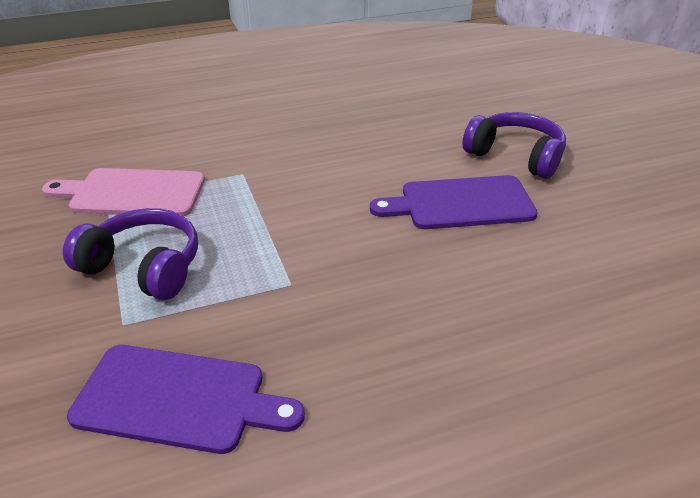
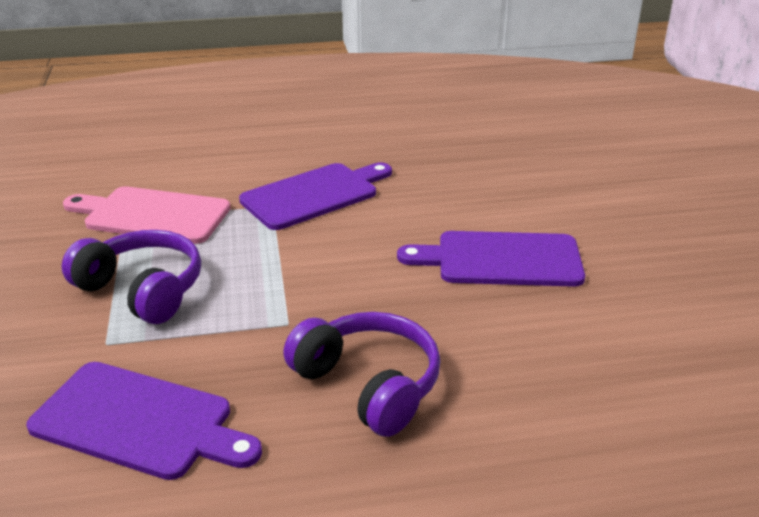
camera: 10 degrees right, 5 degrees down
purple headphones [462,112,566,179] -> purple headphones moved to [283,312,440,437]
none -> purple cutting board [239,163,392,230]

